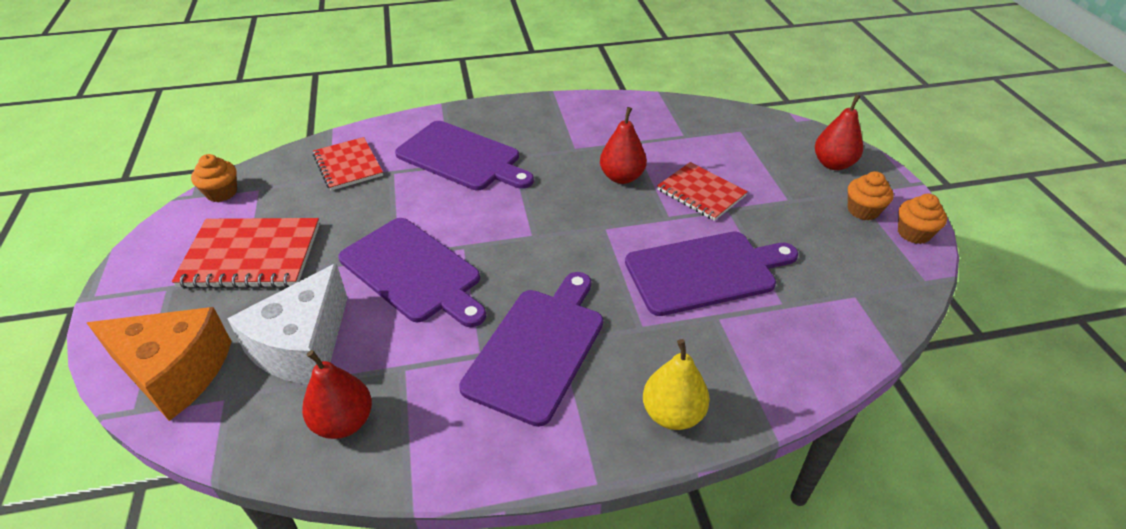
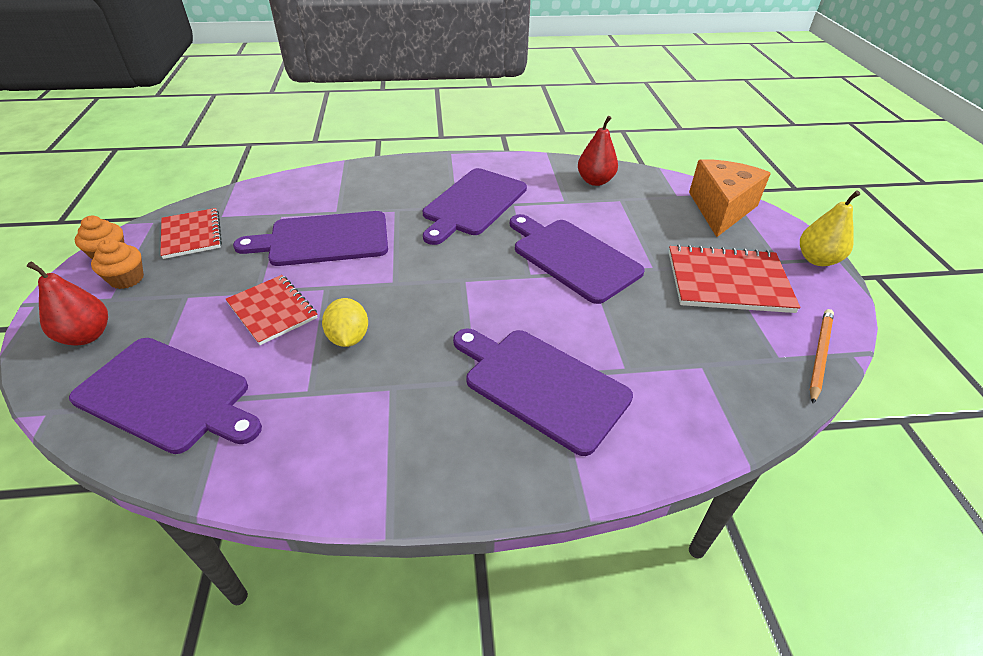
camera: 175 degrees left, 0 degrees up
orange cheese [87,307,232,421] -> orange cheese turned 90 degrees clockwise [689,159,771,237]
orange cupcake [191,154,237,202] -> orange pencil [810,309,834,404]
white cheese [227,263,347,384] -> none
red notebook [313,137,383,191] -> red notebook moved to [160,208,222,259]
red pear [600,107,647,184] -> yellow lemon [322,298,368,347]
yellow pear [643,339,710,430] -> yellow pear moved to [800,191,860,266]
none -> purple cutting board [69,338,262,454]

